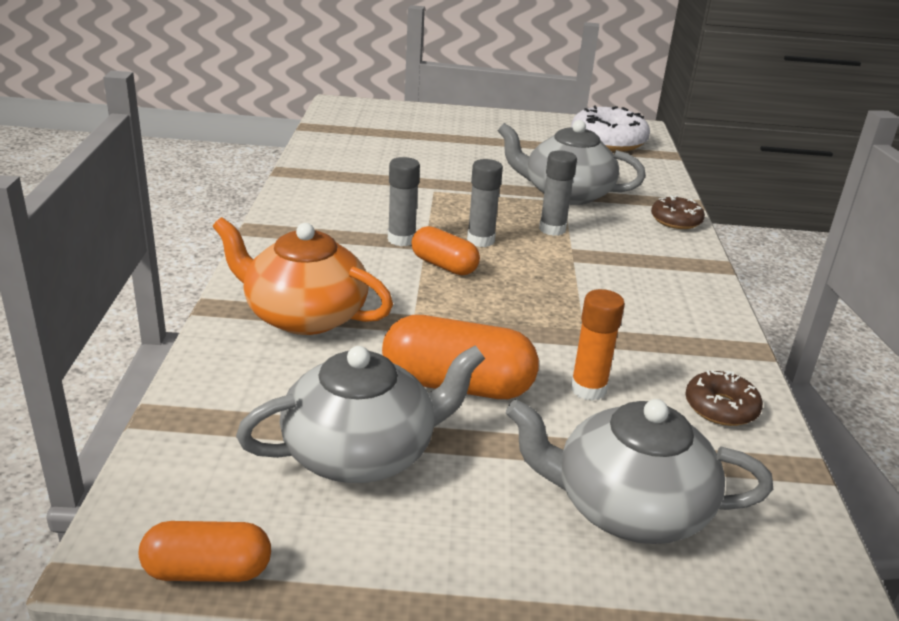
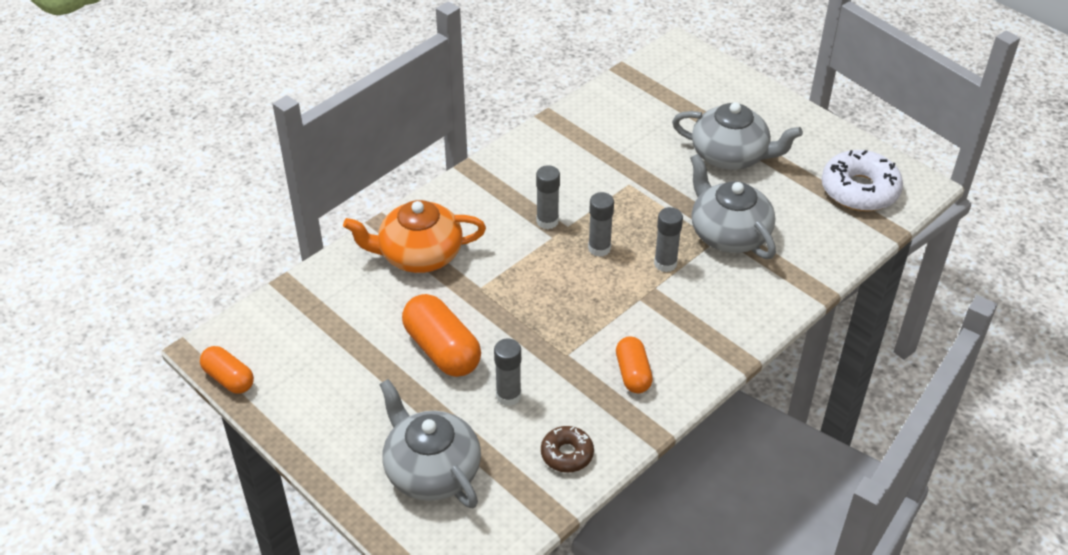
camera: 45 degrees right, 15 degrees up
orange teapot [213,217,393,335] -> orange teapot turned 75 degrees counterclockwise [343,200,486,273]
grey teapot [236,345,485,483] -> grey teapot moved to [672,102,803,170]
orange capsule [412,226,480,275] -> orange capsule moved to [616,336,653,393]
orange glue stick [571,289,625,401] -> grey glue stick [494,339,521,406]
brown donut [651,195,705,229] -> none

